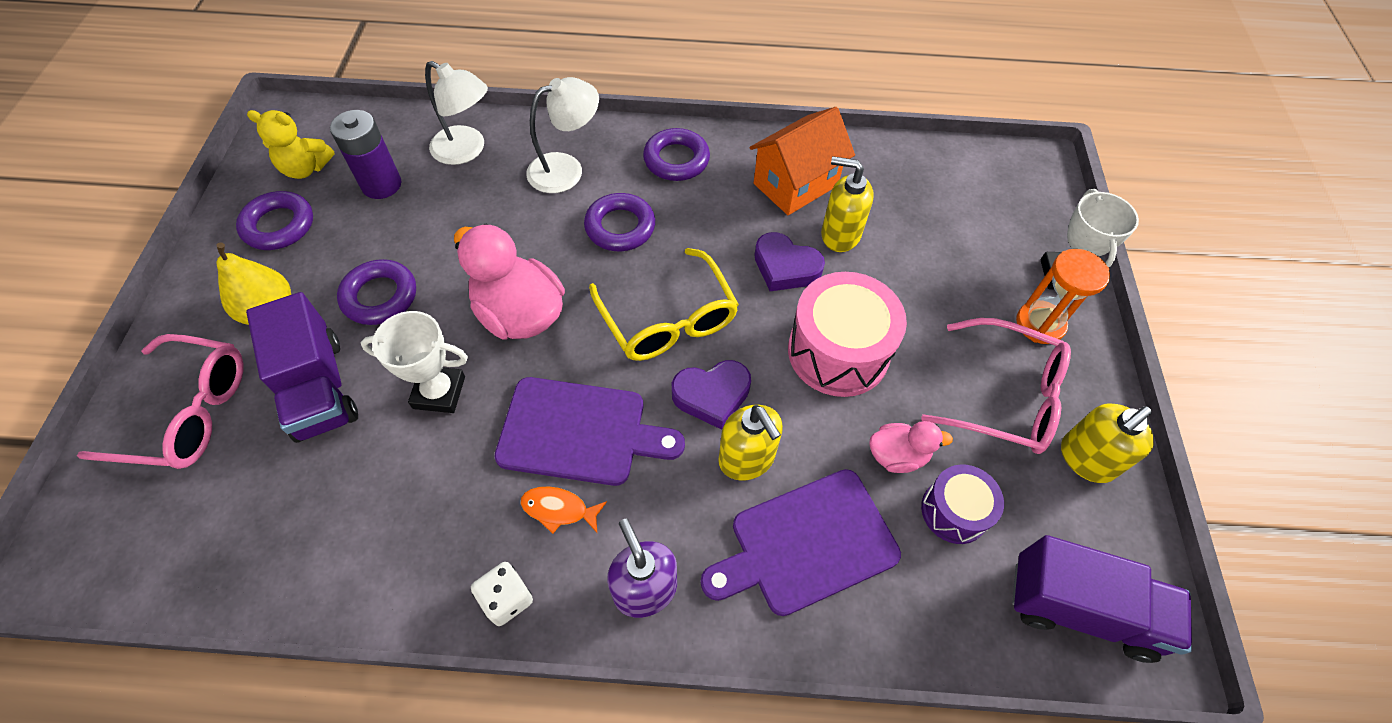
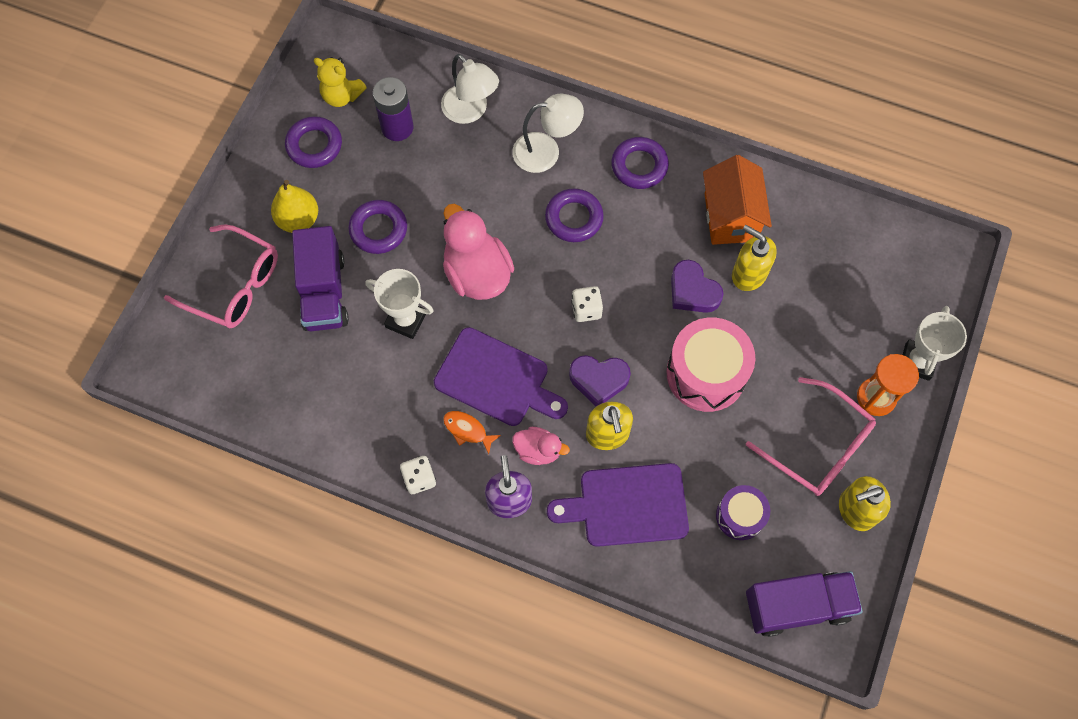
camera: 20 degrees right, 10 degrees up
yellow glasses [589,248,739,361] -> white dice [571,286,603,322]
orange house [749,107,855,215] -> orange house turned 75 degrees counterclockwise [703,155,772,245]
pink duck [869,421,953,473] -> pink duck moved to [512,427,570,465]
purple truck [1012,535,1192,663] -> purple truck turned 45 degrees counterclockwise [746,571,863,637]

